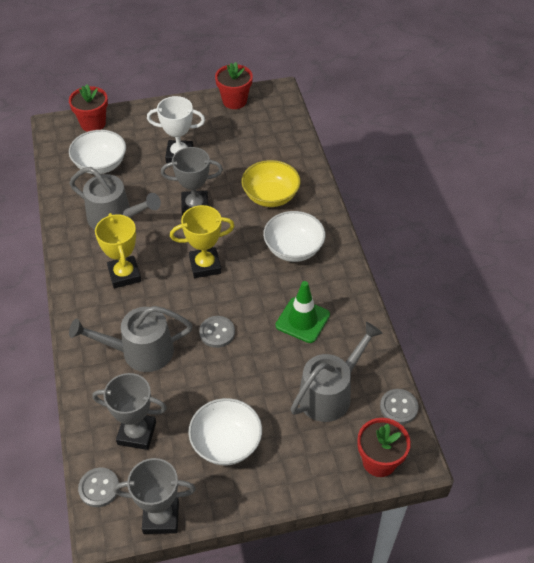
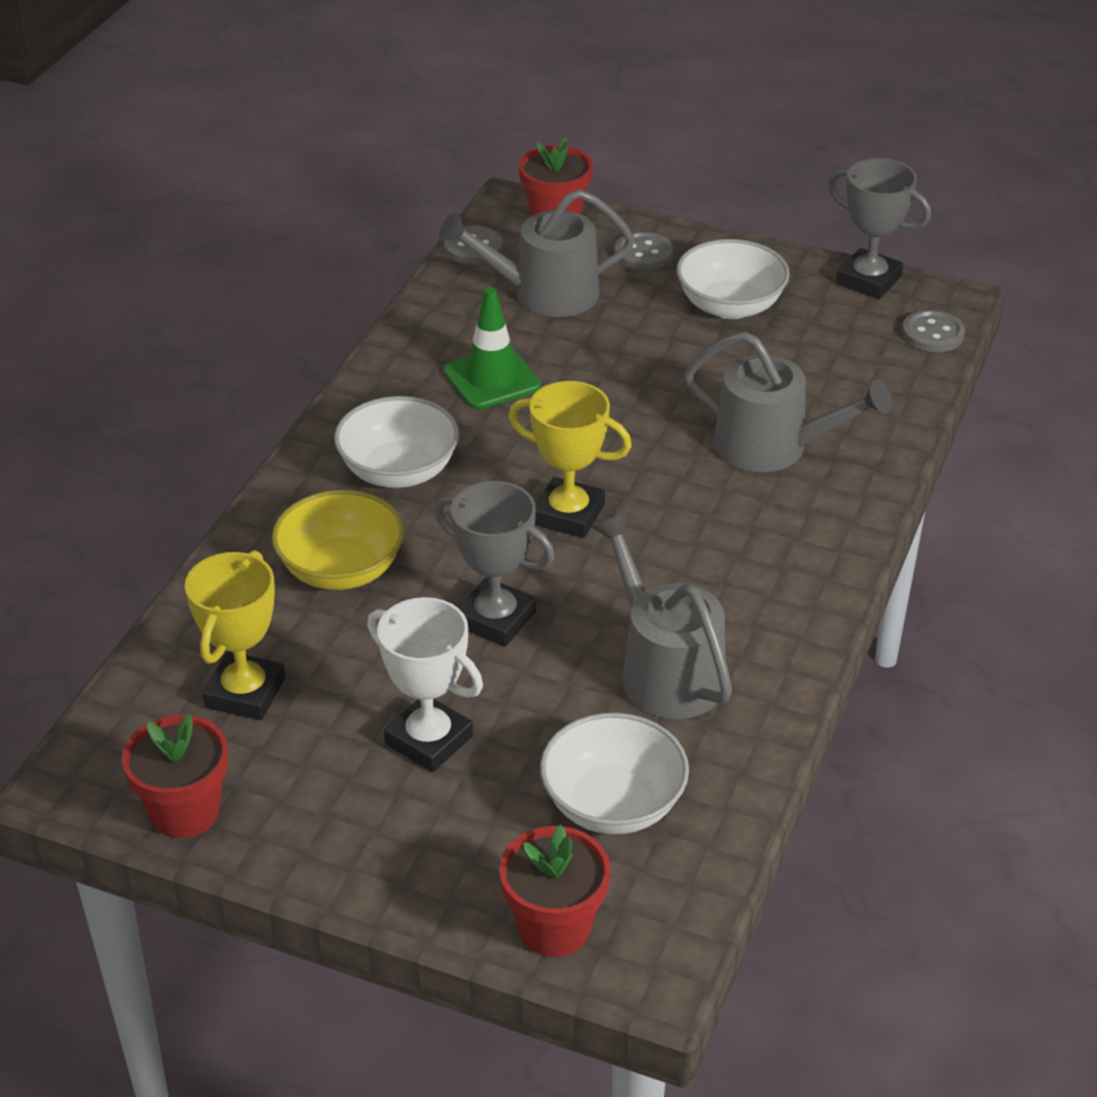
camera: 145 degrees left, 10 degrees down
grey trophy [92,373,167,450] -> none
yellow trophy [95,213,141,288] -> yellow trophy moved to [185,550,285,720]
grey button [199,316,235,348] -> grey button moved to [615,231,673,270]

